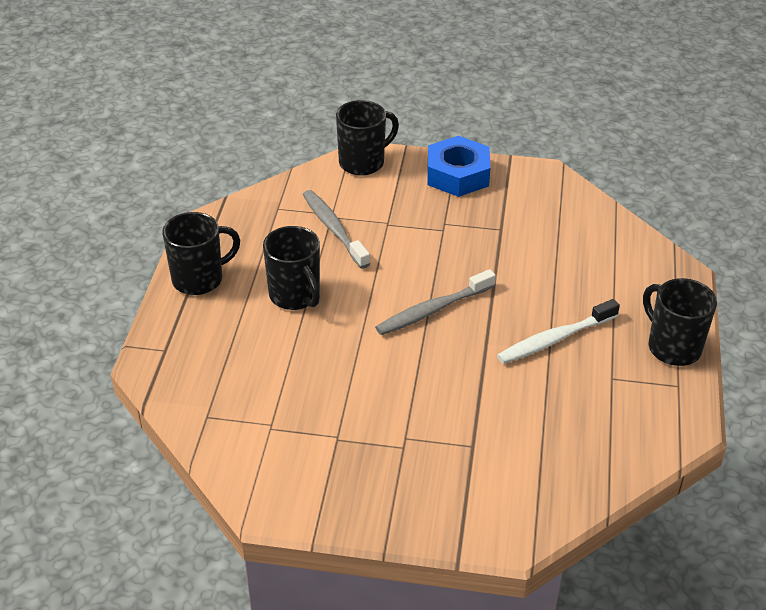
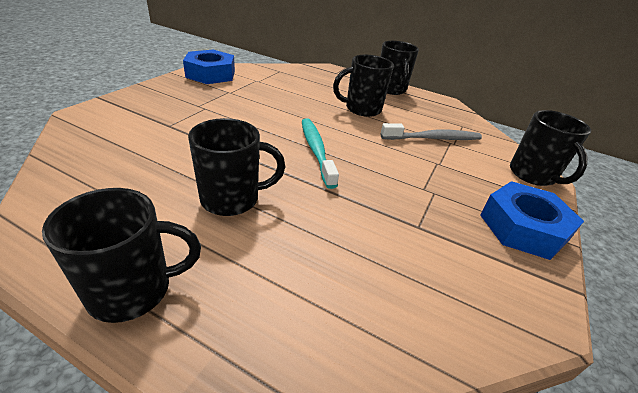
camera: 105 degrees right, 5 degrees down
grey toothbrush [375,269,496,335] -> turquoise toothbrush [302,118,339,189]
white toothbrush [497,299,620,364] -> black mug [188,118,285,216]
none -> blue nut [183,50,235,84]

